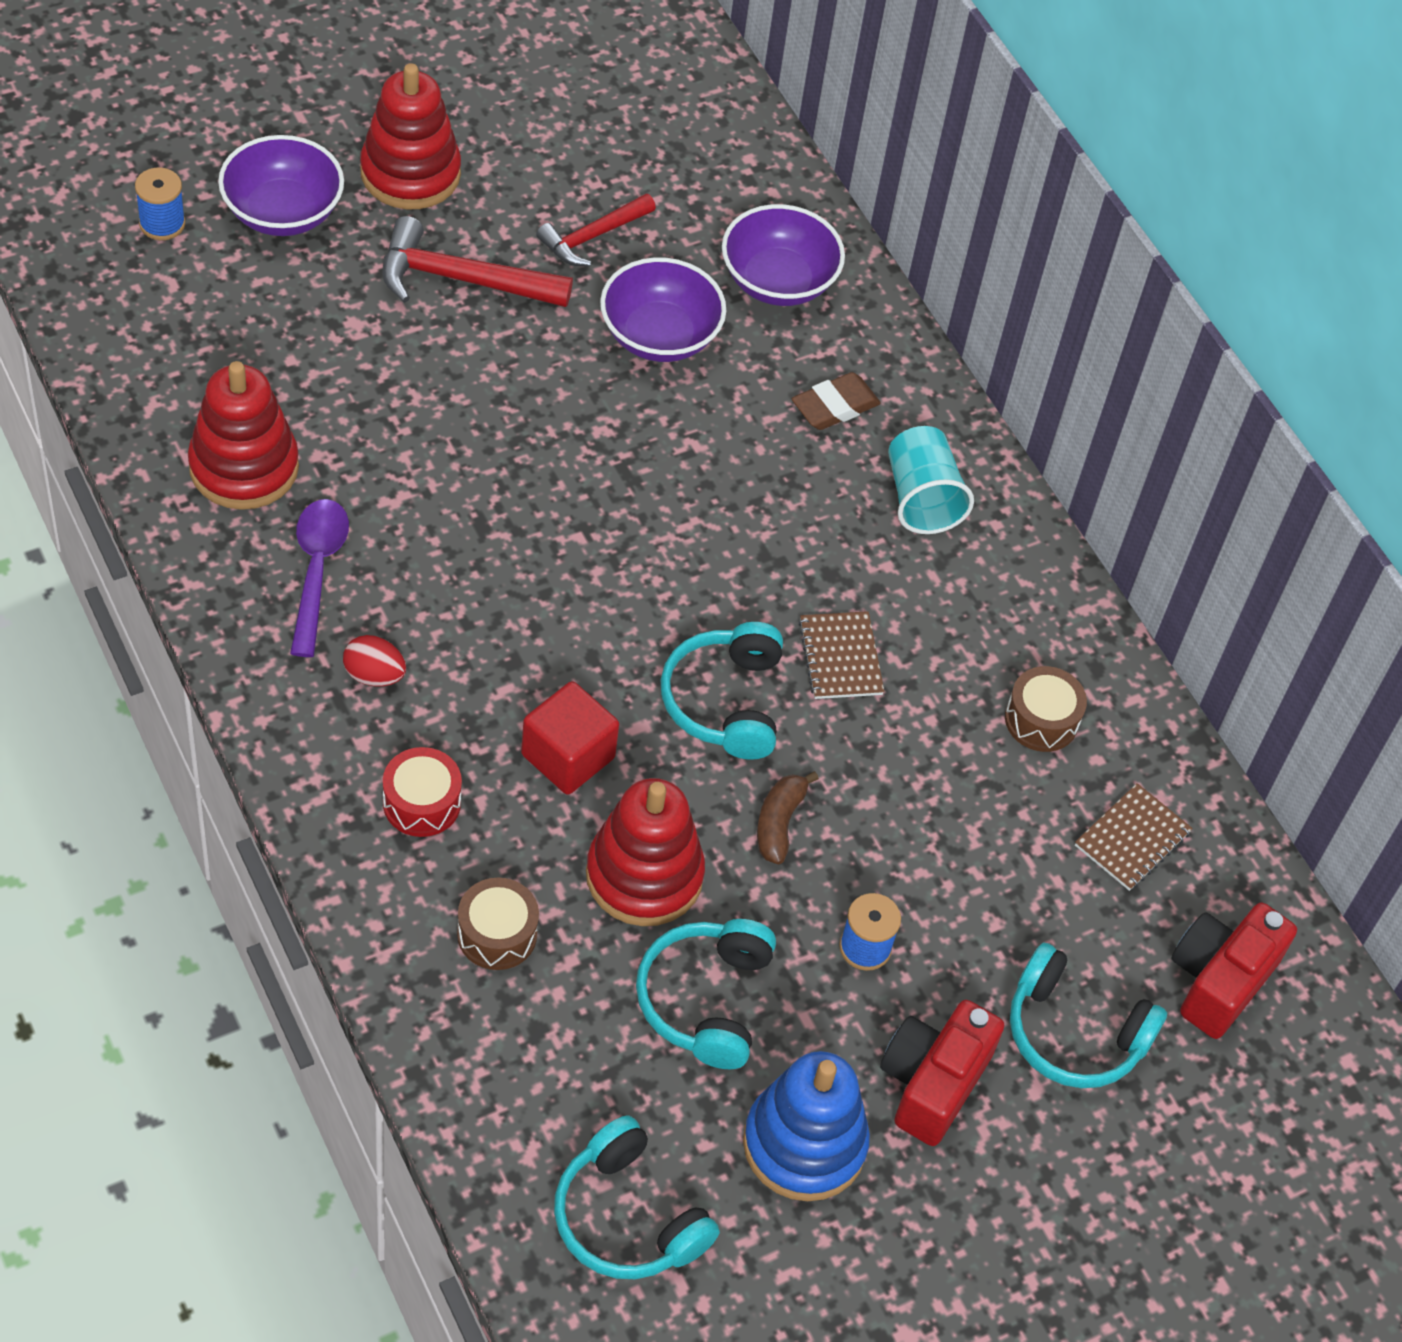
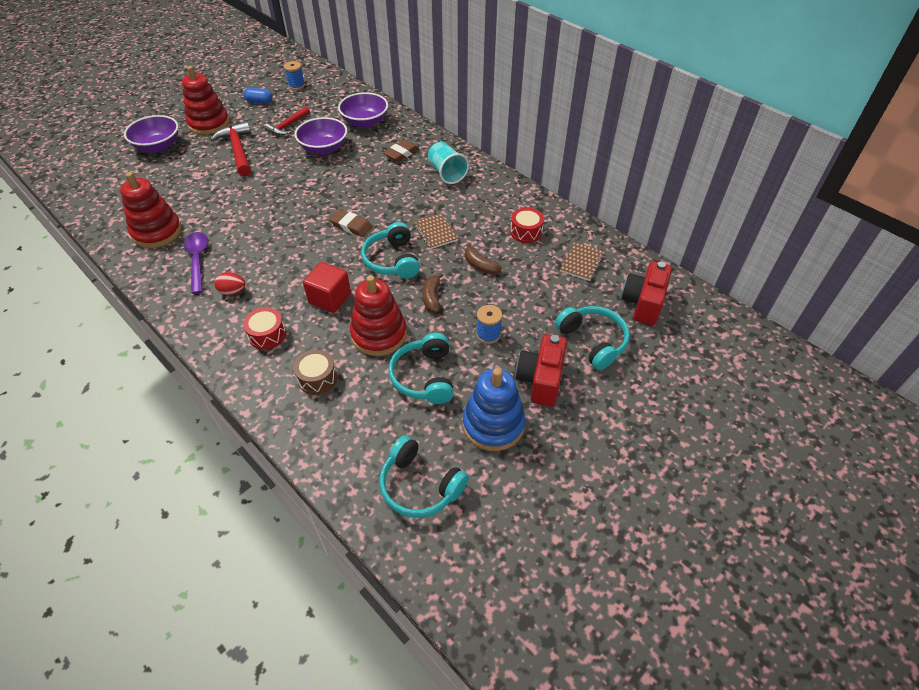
camera: 10 degrees left, 5 degrees down
blue spool [135,168,185,240] -> blue spool moved to [284,61,305,90]
red hammer [382,216,573,307] -> red hammer turned 75 degrees clockwise [210,121,251,176]
brown drum [1005,666,1087,752] -> red drum [510,208,544,243]
turquoise headphones [1010,943,1167,1088] -> turquoise headphones turned 135 degrees counterclockwise [555,306,630,370]
none -> blue capsule [243,88,272,104]
none -> brown eraser [329,209,372,237]
none -> brown banana [465,243,502,274]

